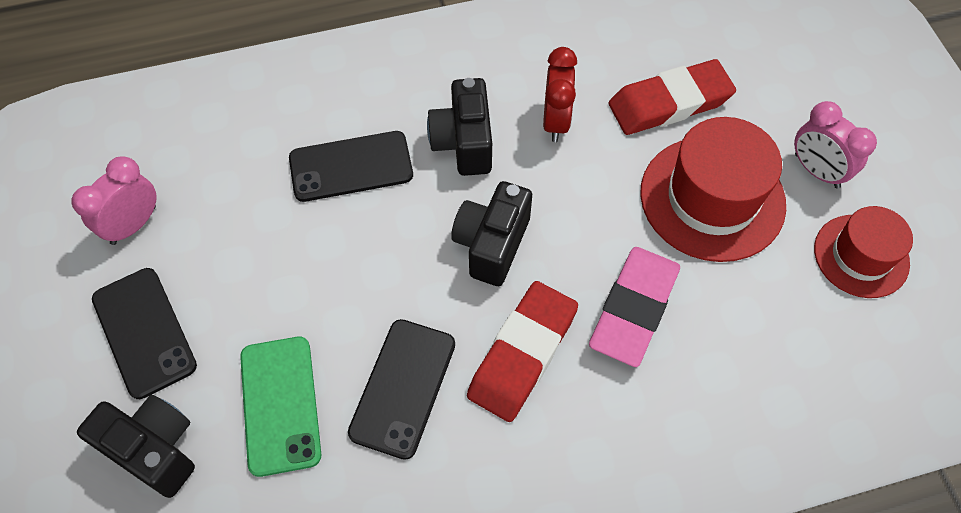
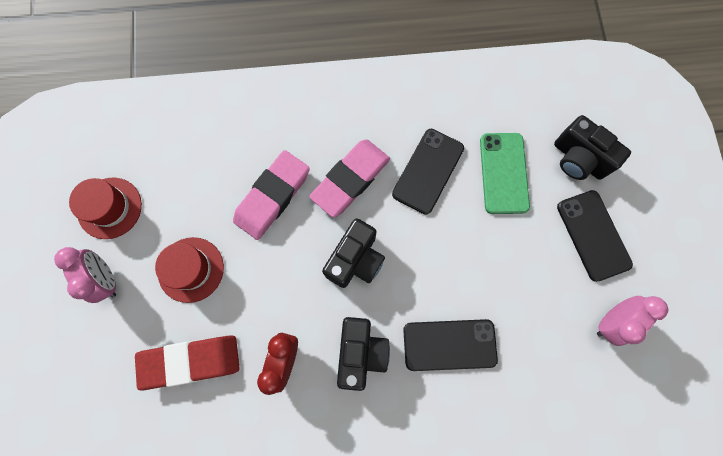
camera: 170 degrees left, 15 degrees up
red eraser [467,281,578,422] -> pink eraser [309,139,390,218]
red hat [640,117,786,262] -> red hat [155,237,224,303], size x0.63

